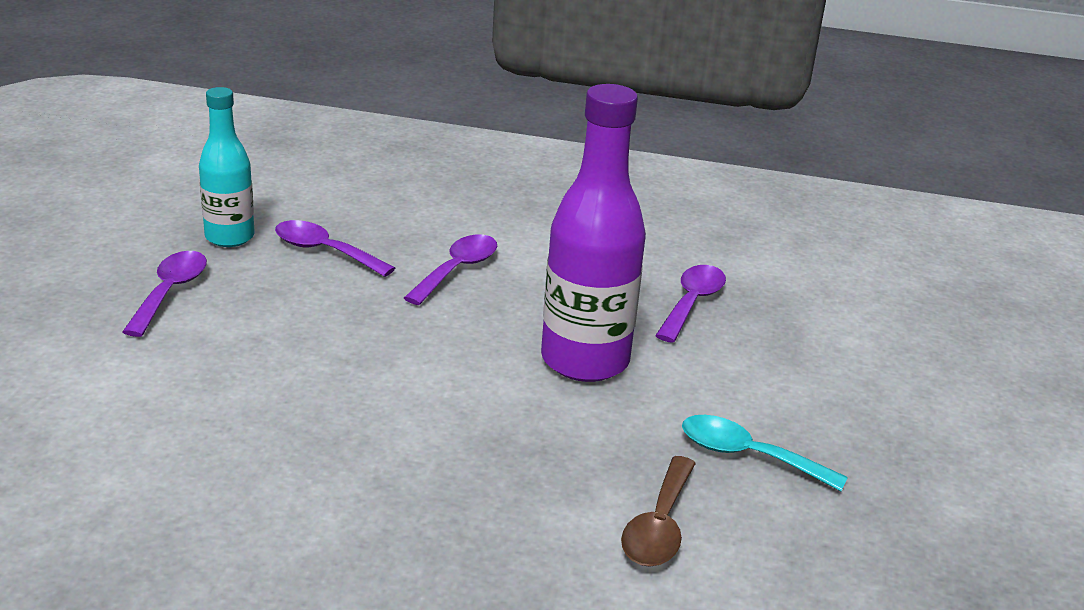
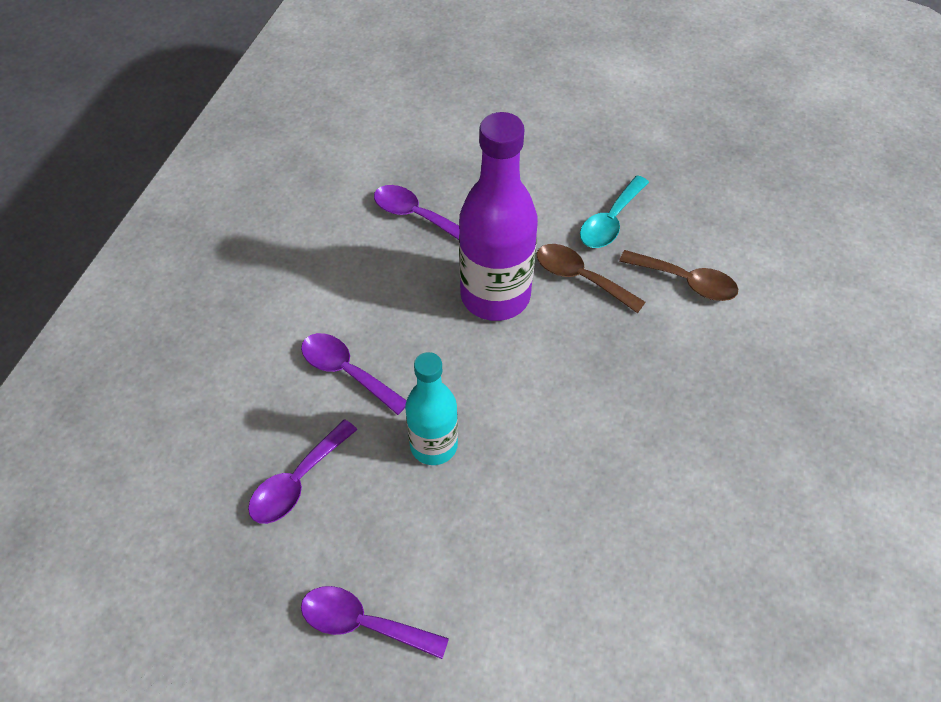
camera: 80 degrees left, 25 degrees up
turquoise bottle [199,87,255,247] -> turquoise bottle moved to [405,352,458,465]
none -> brown spoon [537,244,646,313]

